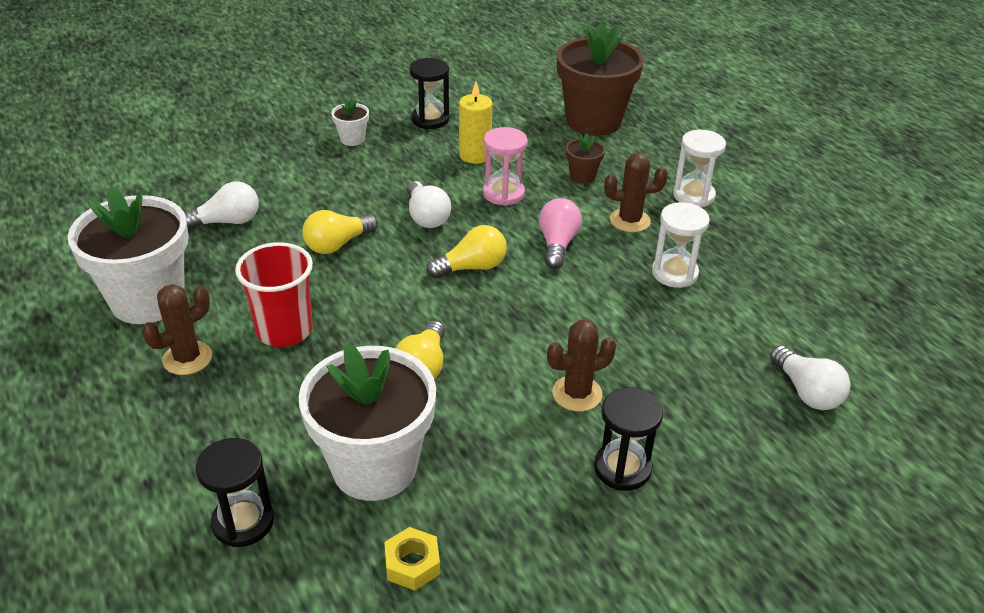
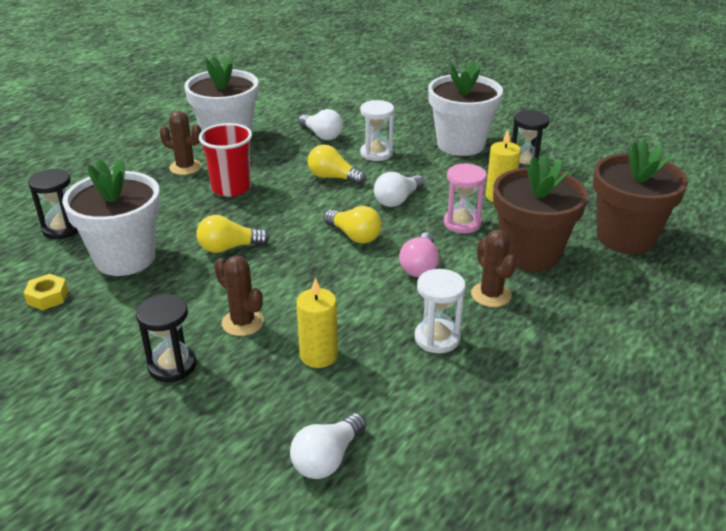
camera: 65 degrees right, 5 degrees down
white flower pot [331,98,369,146] -> white flower pot [428,60,503,156], size x2.35
pink light bulb [539,198,582,269] -> pink light bulb turned 120 degrees clockwise [399,232,439,277]
brown flower pot [566,134,605,184] -> brown flower pot [493,154,588,271], size x2.35
white hourglass [673,130,726,207] -> white hourglass moved to [360,100,394,161]
none -> yellow candle [296,278,338,368]

